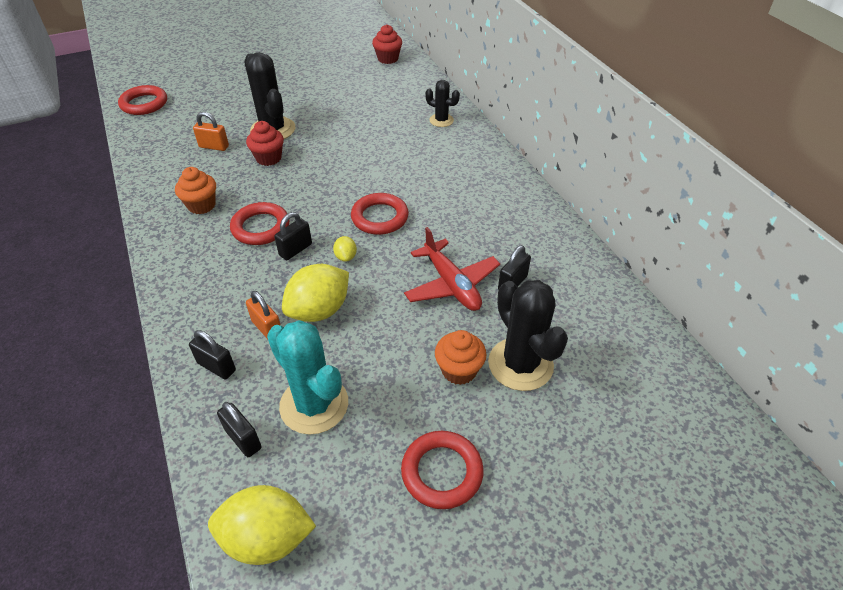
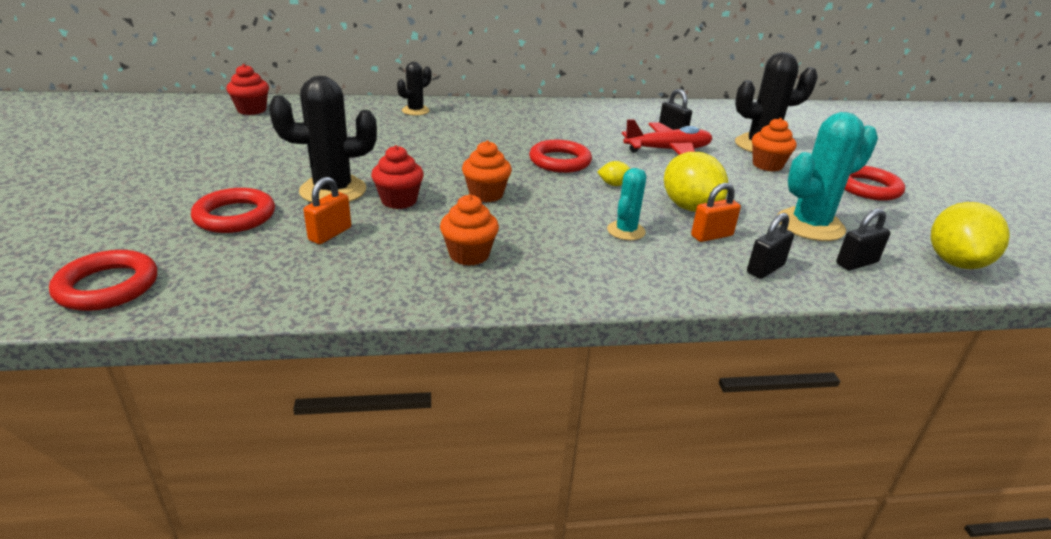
camera: 75 degrees left, 15 degrees down
red ring [230,202,290,245] -> red ring moved to [191,188,275,233]
black padlock [274,212,312,260] -> none
none -> orange cupcake [462,141,512,202]
none -> turquoise cactus [607,168,646,240]

